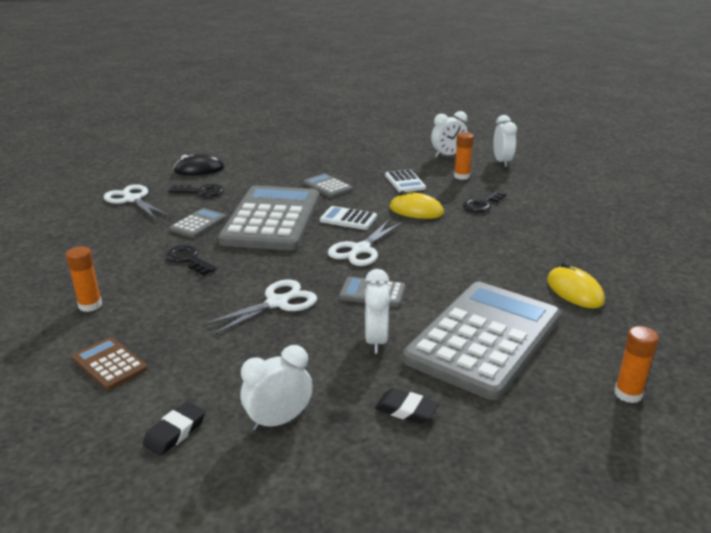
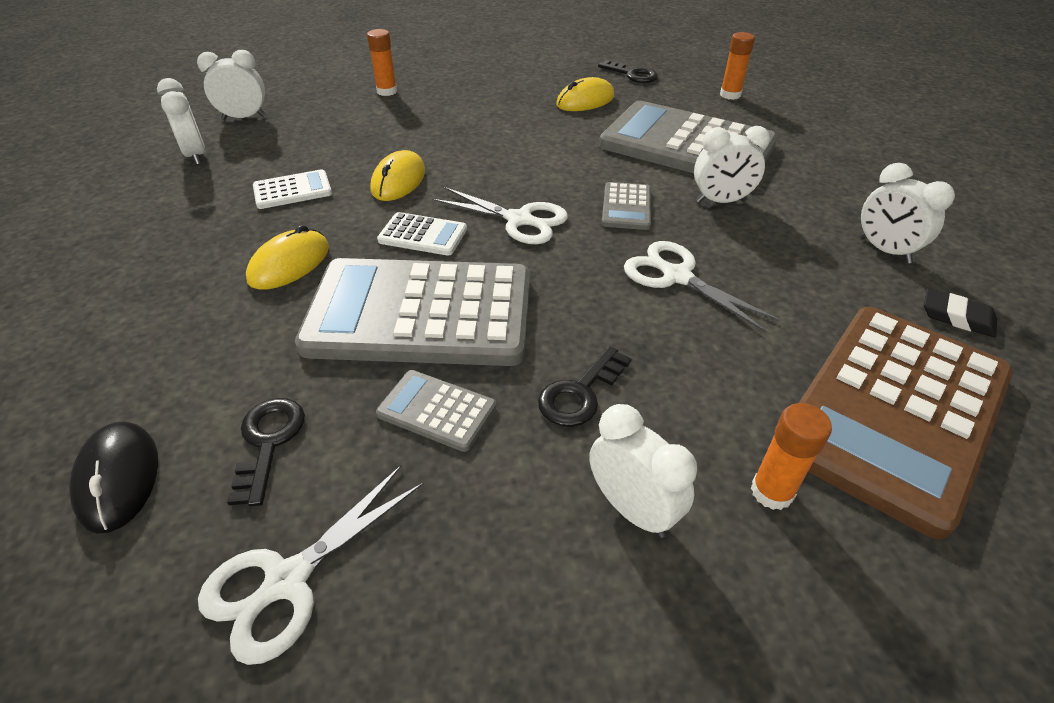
camera: 95 degrees left, 15 degrees up
brown calculator [72,337,147,390] -> brown calculator [799,307,1013,540], size x2.37
grey calculator [303,173,353,198] -> yellow mouse [246,225,329,290]
white calculator [320,206,377,230] -> white calculator turned 90 degrees counterclockwise [377,212,467,256]
black eraser [375,388,439,424] -> none
orange glue stick [454,132,474,180] -> orange glue stick moved to [367,29,397,96]
black key [463,190,506,213] -> black key moved to [598,60,658,83]
none -> white clock [589,404,697,538]

